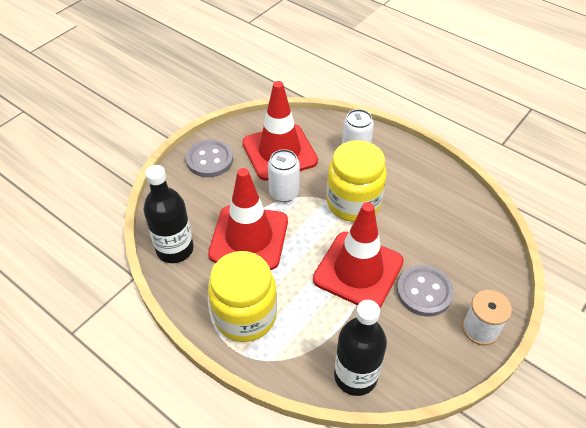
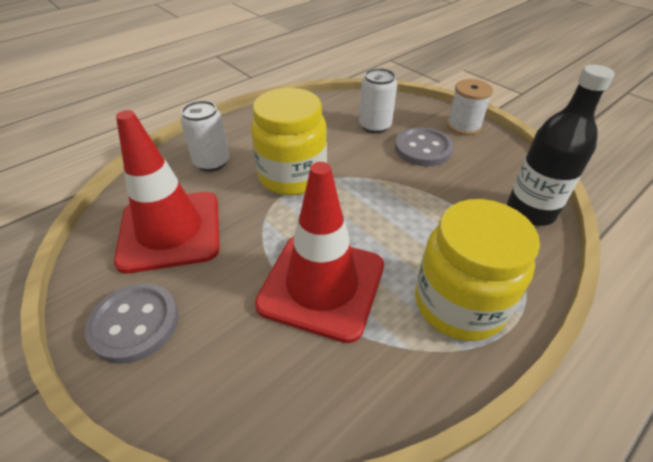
camera: 80 degrees left, 5 degrees down
black bottle [144,165,194,263] -> none
white can [268,149,300,202] -> white can moved to [359,68,397,133]
red traffic cone [313,202,404,308] -> none

